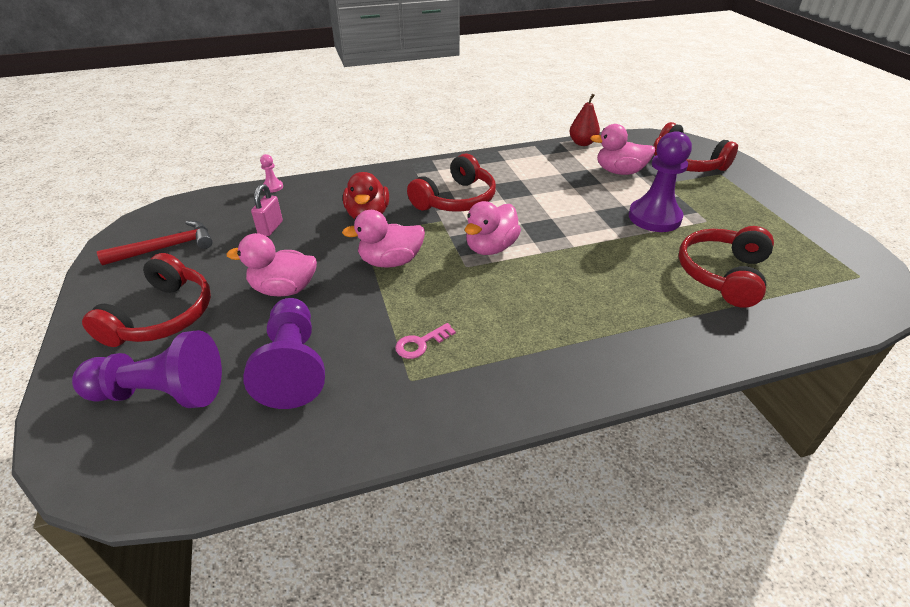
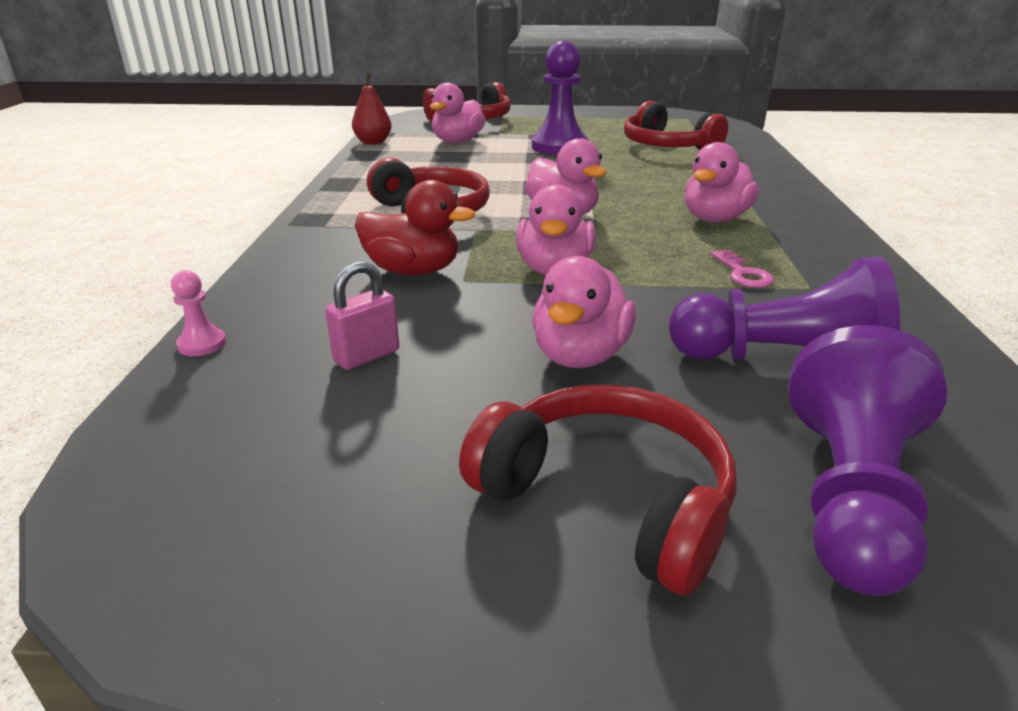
camera: 70 degrees left, 10 degrees down
red hammer [97,221,212,265] -> none
pink padlock [251,184,283,236] -> pink padlock turned 75 degrees counterclockwise [325,261,399,370]
none -> pink duck [685,142,759,222]

